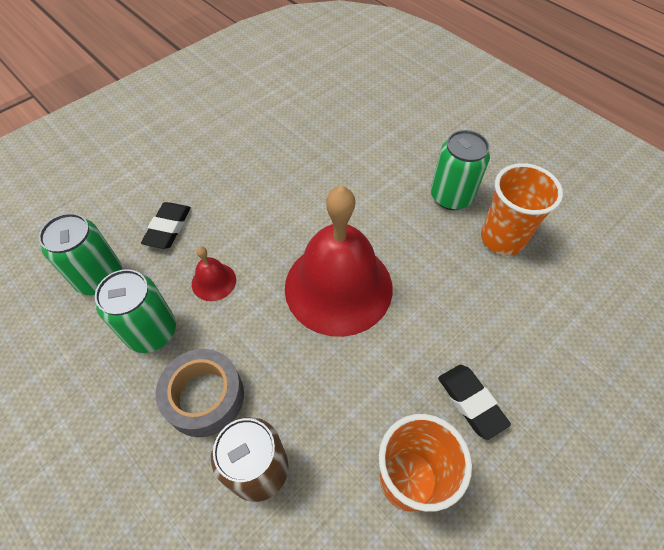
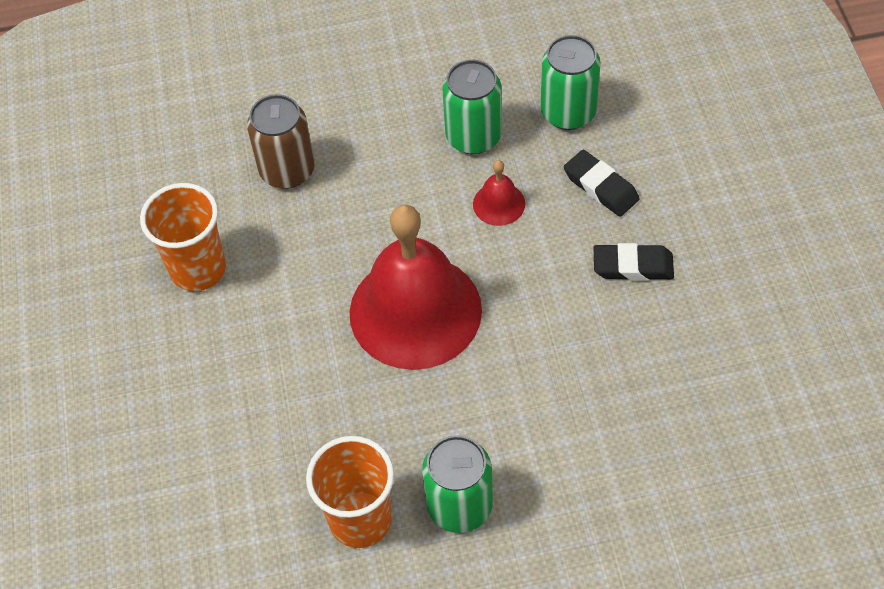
camera: 125 degrees right, 0 degrees up
grey tape [156,349,244,437] -> none
black eraser [438,365,511,440] -> black eraser moved to [593,243,674,281]

